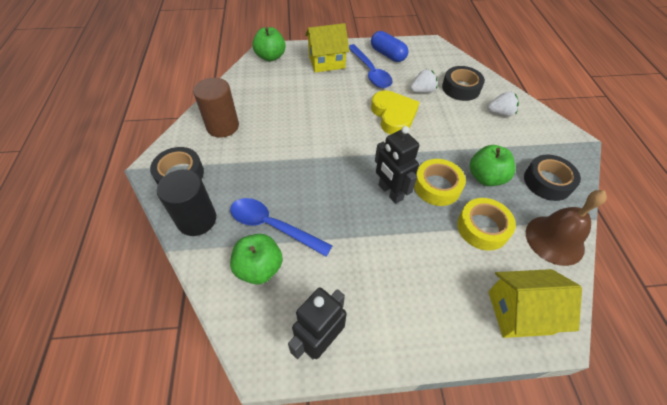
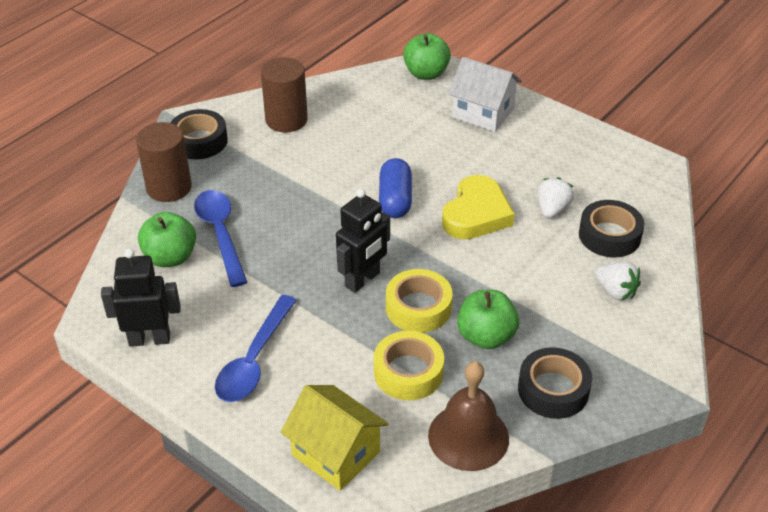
camera: 45 degrees right, 10 degrees down
black cylinder [157,169,216,236] -> brown cylinder [136,122,192,202]
yellow house [305,23,350,73] -> white house [448,57,522,132]
blue spoon [349,44,393,88] -> blue spoon moved to [215,295,297,402]
blue capsule [371,31,408,62] -> blue capsule moved to [379,158,412,218]
black robot [375,126,419,204] -> black robot turned 150 degrees counterclockwise [336,189,390,293]
white strawberry [410,69,438,93] -> white strawberry turned 90 degrees counterclockwise [538,177,574,218]

